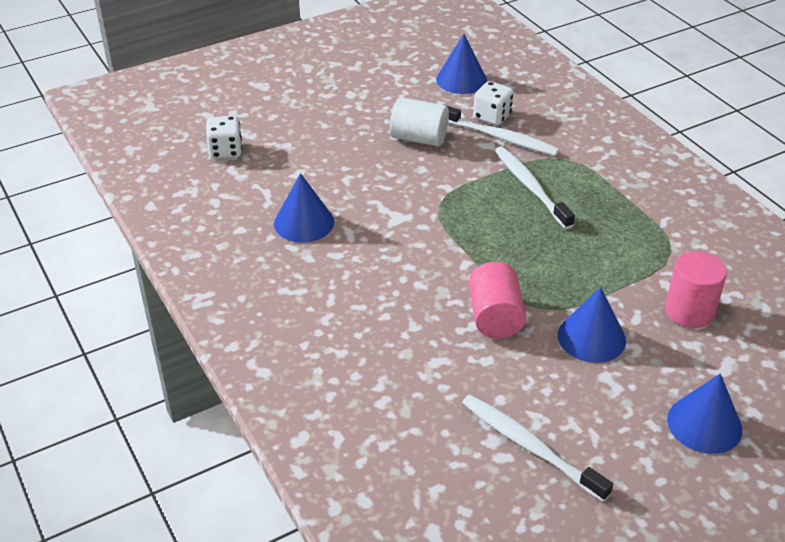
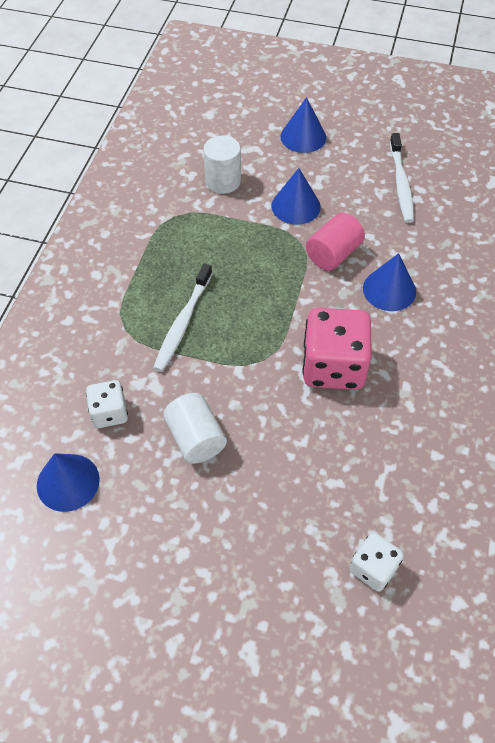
camera: 135 degrees left, 15 degrees up
blue cone [274,173,334,243] -> blue cone moved to [363,253,416,311]
white toothbrush [443,104,559,156] -> none
pink cylinder [665,251,727,328] -> white cylinder [203,136,241,194]
none -> pink dice [302,308,372,390]

